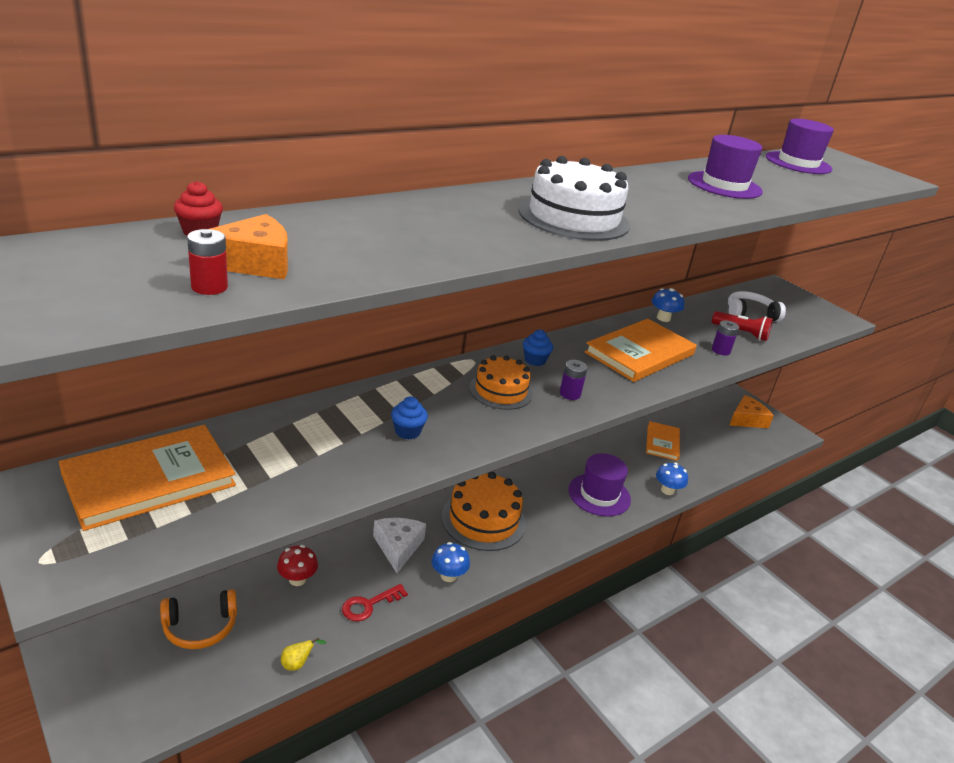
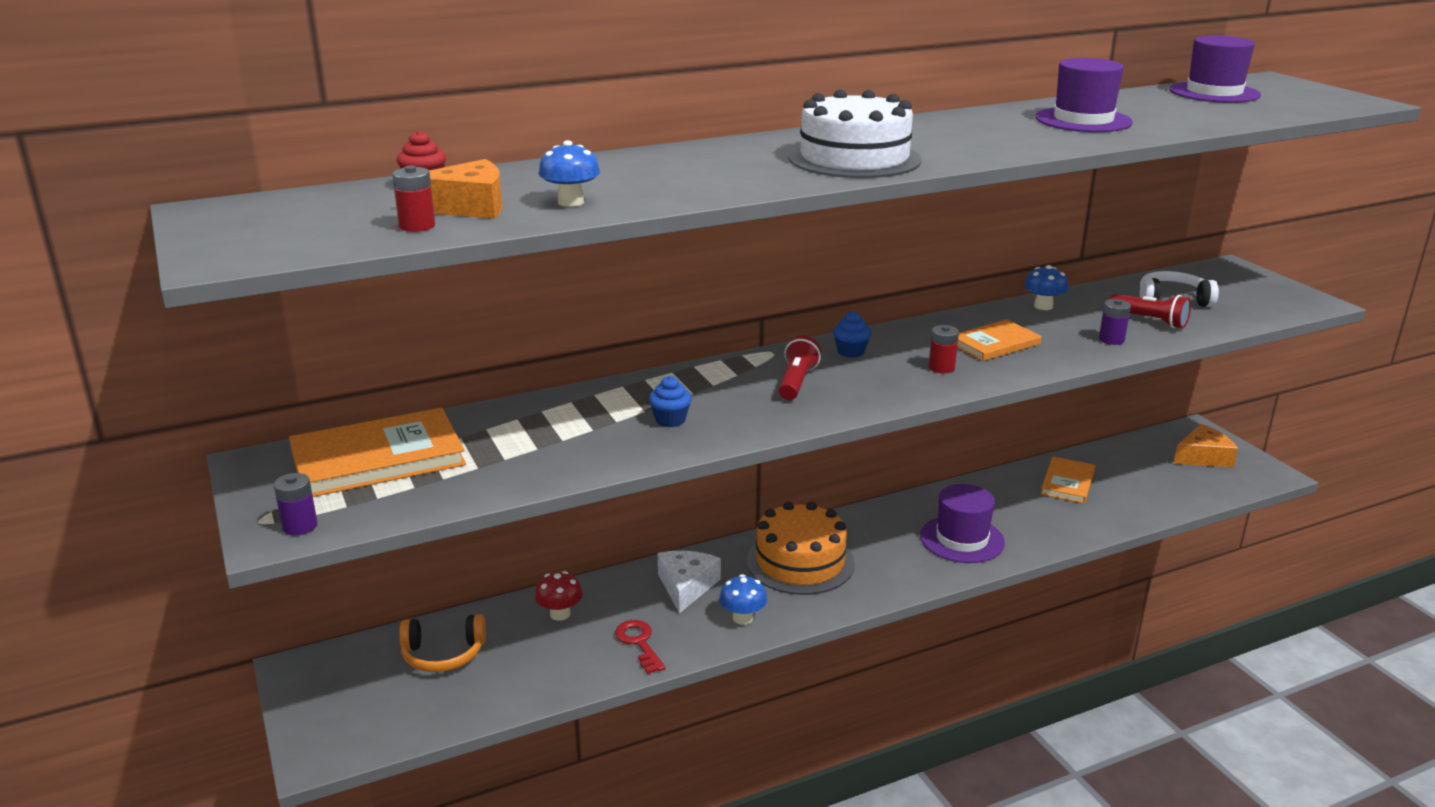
camera: 15 degrees right, 5 degrees down
yellow pear [281,637,327,671] -> none
red key [342,584,408,621] -> red key turned 90 degrees clockwise [615,620,666,674]
orange cake [469,355,533,410] -> red flashlight [778,336,821,400]
purple battery [560,360,588,400] -> purple battery moved to [274,473,318,535]
orange book [584,319,697,382] -> orange book [957,319,1041,361], size x0.60
blue mushroom [656,463,688,495] -> blue mushroom moved to [538,140,600,207]
none -> red battery [929,325,959,373]

